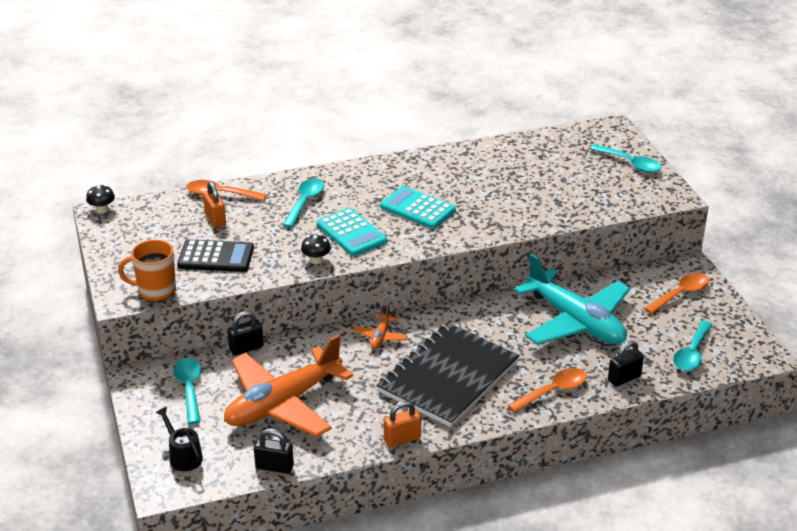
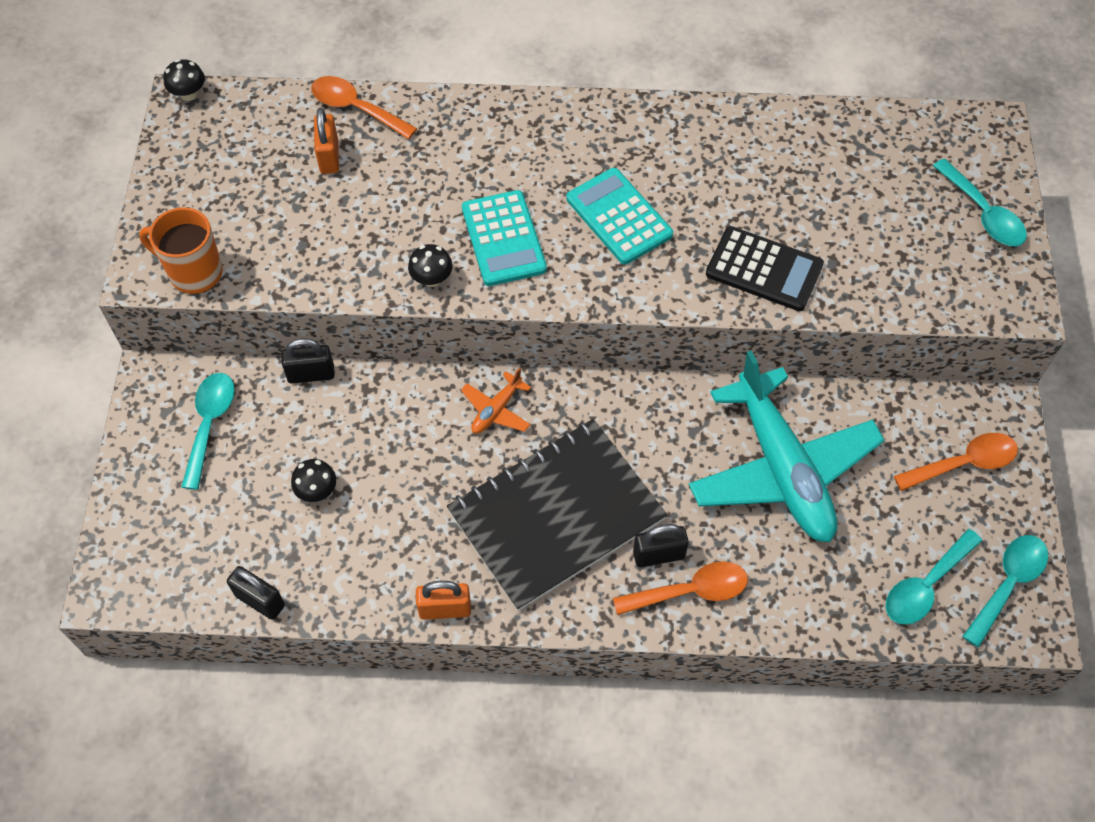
camera: 20 degrees right, 25 degrees up
black watering can [155,407,203,471] -> none
black calculator [177,239,254,272] -> black calculator moved to [706,226,824,311]
orange plane [224,334,353,437] -> black mushroom [291,459,336,502]
turquoise spoon [283,178,324,228] -> turquoise spoon moved to [962,535,1048,648]
black padlock [608,341,644,387] -> black padlock moved to [633,524,689,567]

